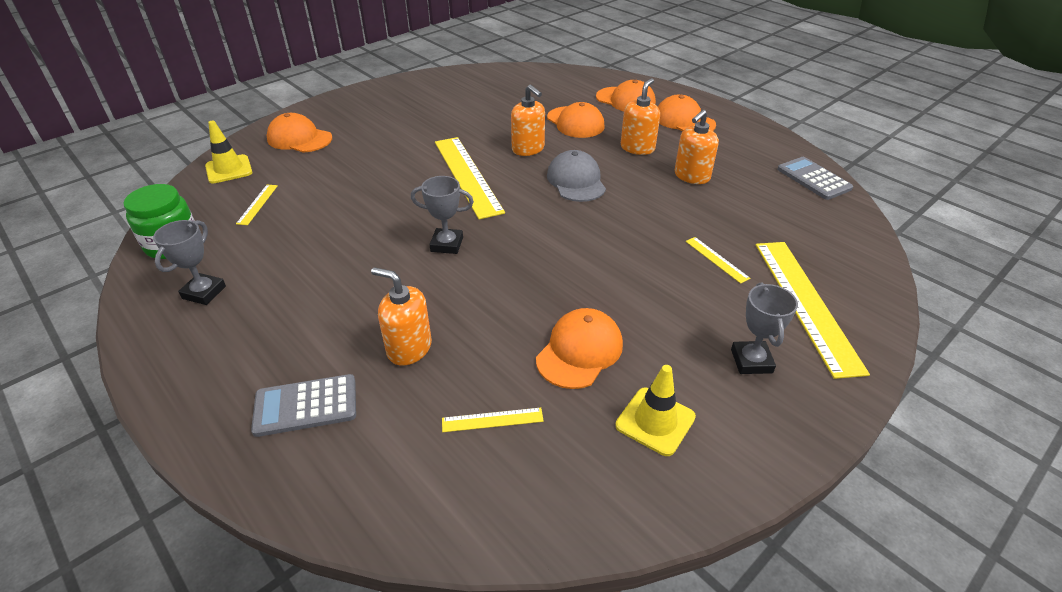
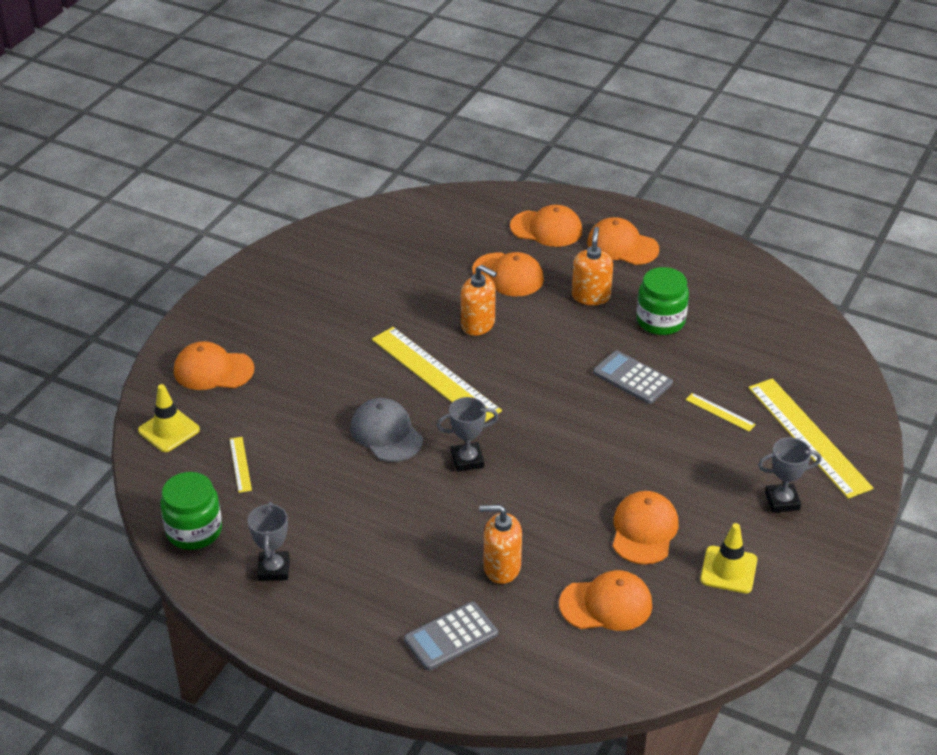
camera: 20 degrees left, 0 degrees up
yellow ruler [442,408,544,432] -> orange cap [559,570,652,631]
grey cap [547,150,606,202] -> grey cap moved to [350,398,423,462]
orange soap dispenser [675,110,719,184] -> green jar [637,267,689,335]
grey trophy [731,282,798,374] -> grey trophy turned 75 degrees counterclockwise [758,437,821,513]
grey calculator [777,157,853,200] -> grey calculator moved to [593,350,673,404]

